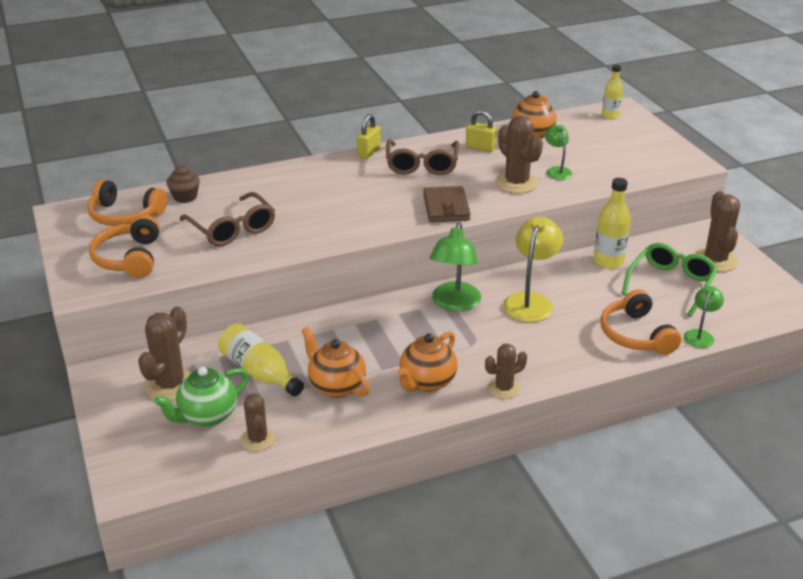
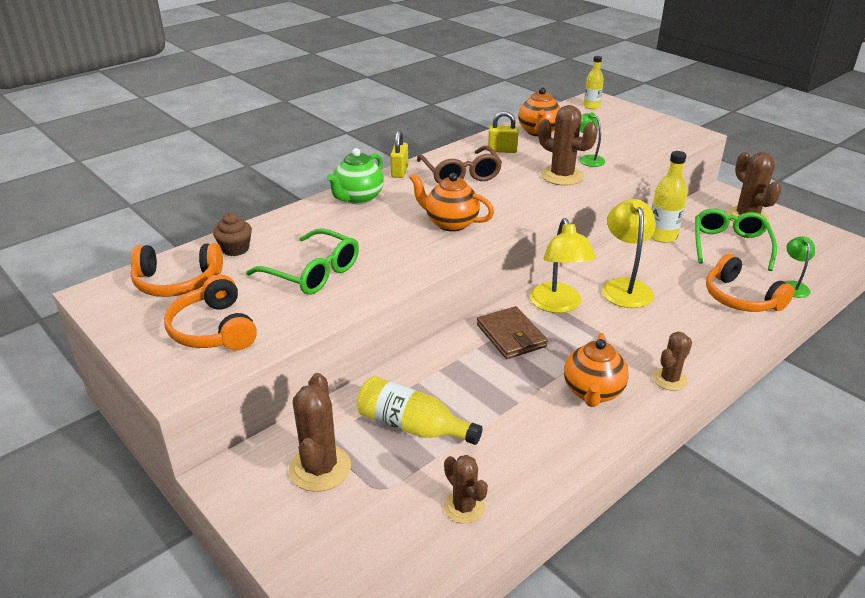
camera: 20 degrees left, 0 degrees up
green teapot [154,366,249,427] -> green teapot moved to [327,148,384,204]
brown glasses [180,192,275,246] -> green glasses [246,228,359,295]
orange teapot [301,327,370,398] -> orange teapot moved to [409,173,494,232]
brown wallet [423,186,471,222] -> brown wallet moved to [477,306,548,359]
green lamp [430,222,481,312] -> yellow lamp [530,218,596,313]

